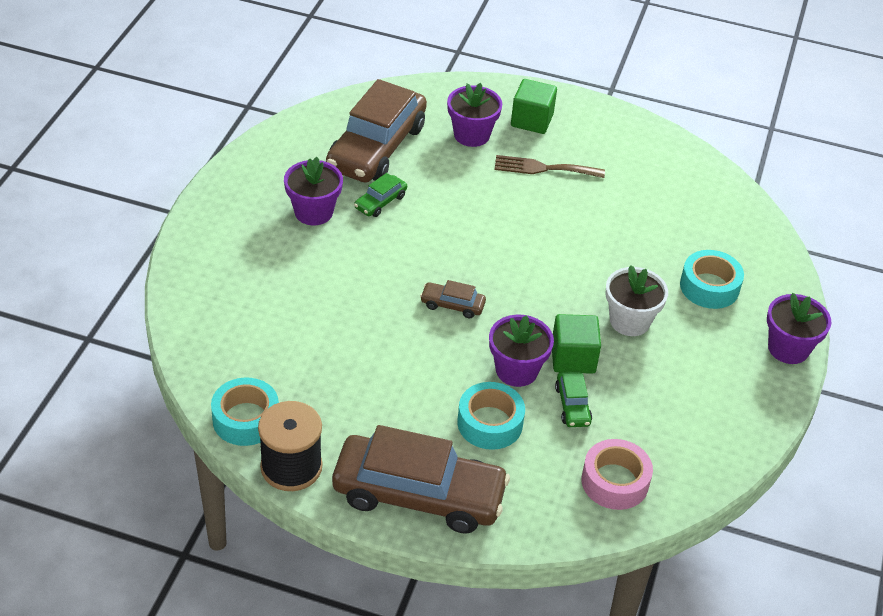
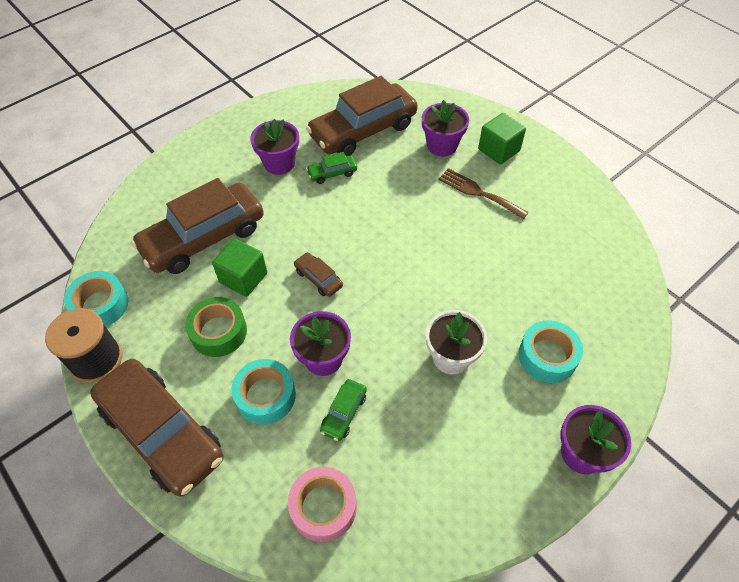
camera: 35 degrees right, 10 degrees up
green cube [552,314,601,374] -> green cube moved to [212,238,267,297]
none -> brown car [131,178,264,274]
none -> green tape [185,297,247,357]

